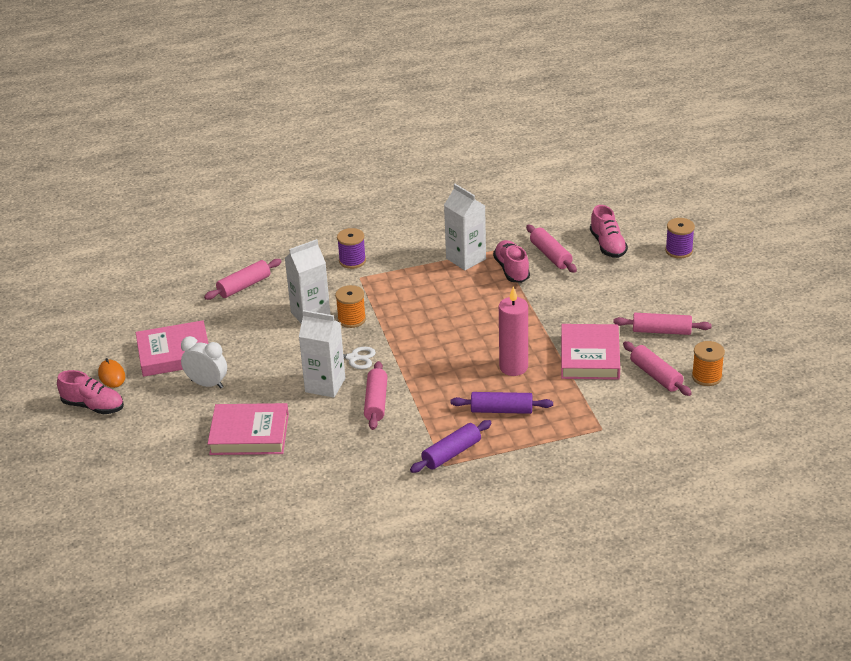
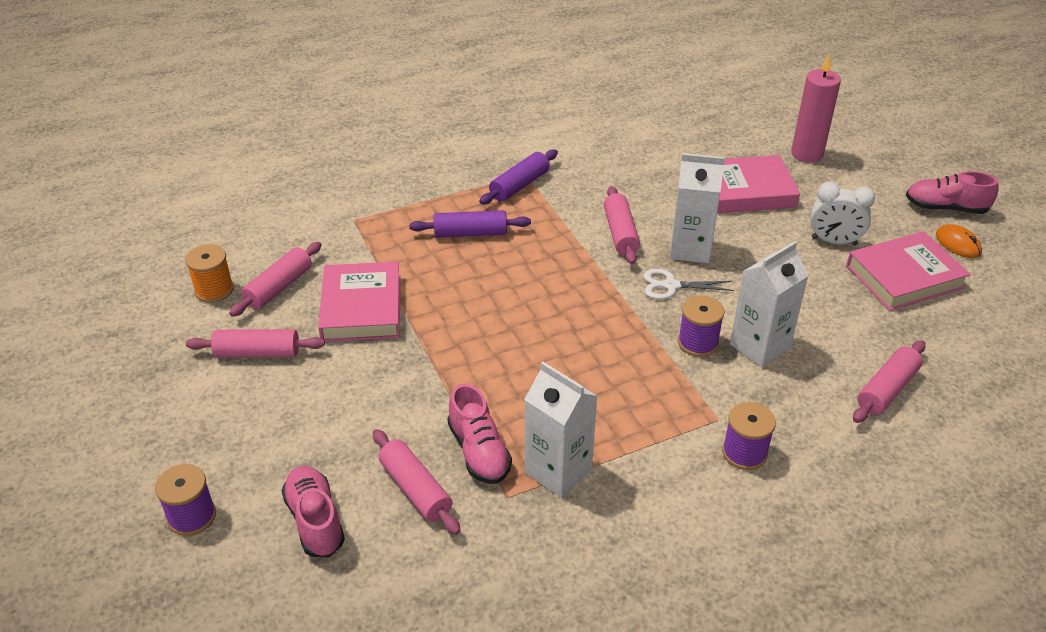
camera: 170 degrees right, 5 degrees up
orange spool [335,285,366,328] -> purple spool [678,295,725,357]
pink candle [499,287,528,376] -> pink candle moved to [791,54,841,162]
pink rolling pin [623,341,692,396] -> pink rolling pin turned 75 degrees clockwise [229,242,322,317]

